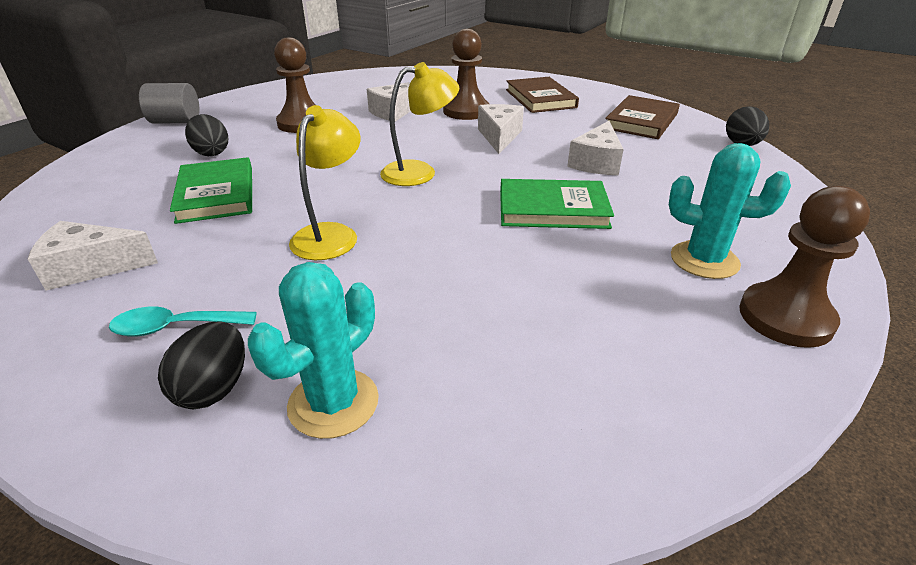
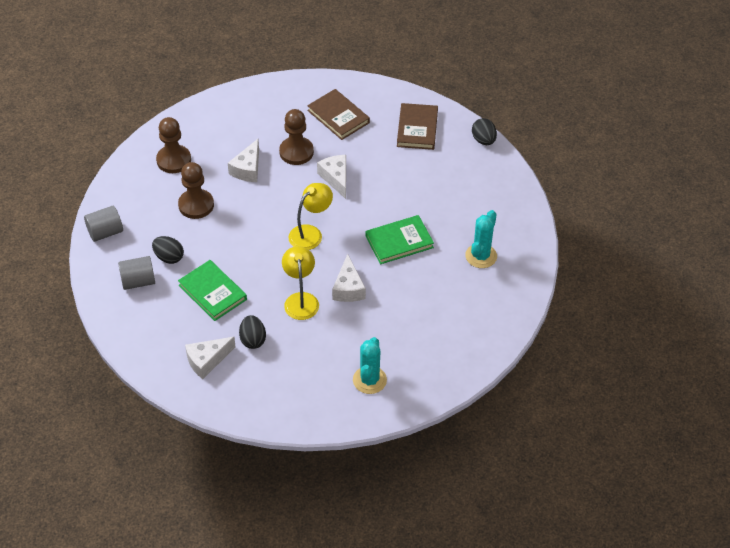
camera: 25 degrees left, 15 degrees up
turquoise spoon [109,307,257,337] -> none
black egg [158,321,245,409] -> black egg moved to [239,315,266,349]
white cheese [567,121,624,175] -> white cheese moved to [332,254,366,302]
turquoise cactus [669,143,791,279] -> turquoise cactus turned 60 degrees counterclockwise [465,210,497,268]
brown pawn [739,186,870,348] -> brown pawn moved to [156,117,191,173]
none -> grey cylinder [118,256,155,290]

